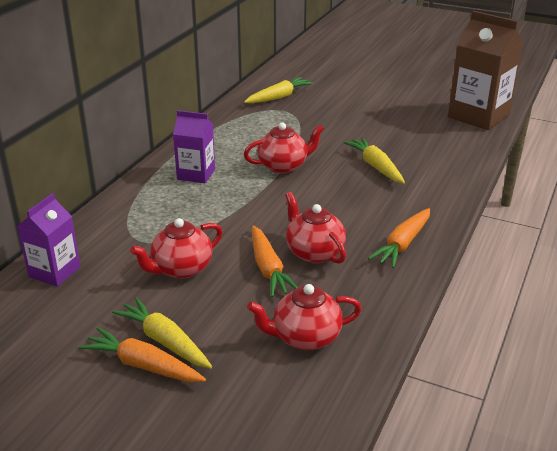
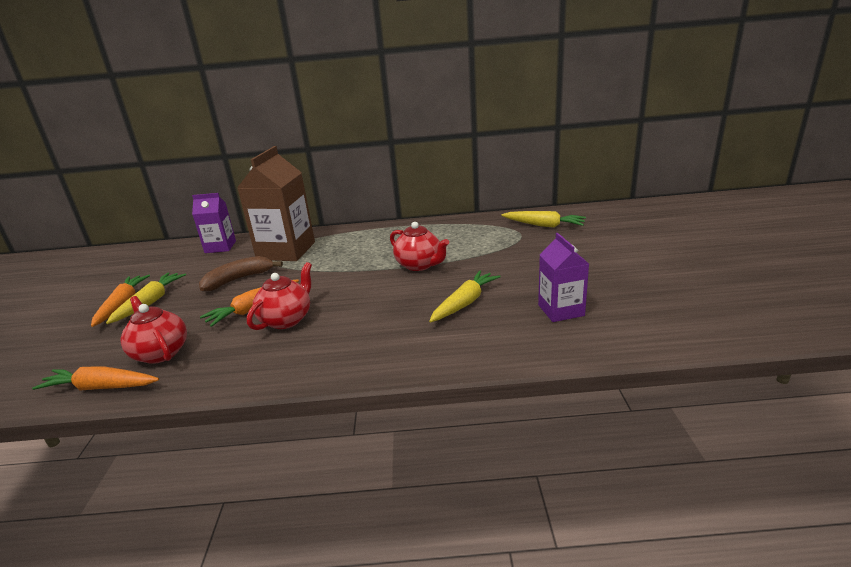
camera: 65 degrees right, 5 degrees down
red teapot [130,218,222,279] -> brown banana [199,256,283,292]
purple carton [173,110,215,183] -> purple carton moved to [538,233,589,322]
orange carrot [368,208,430,268] -> orange carrot moved to [32,366,159,391]
brown carton [448,11,523,130] -> brown carton moved to [237,146,315,261]

